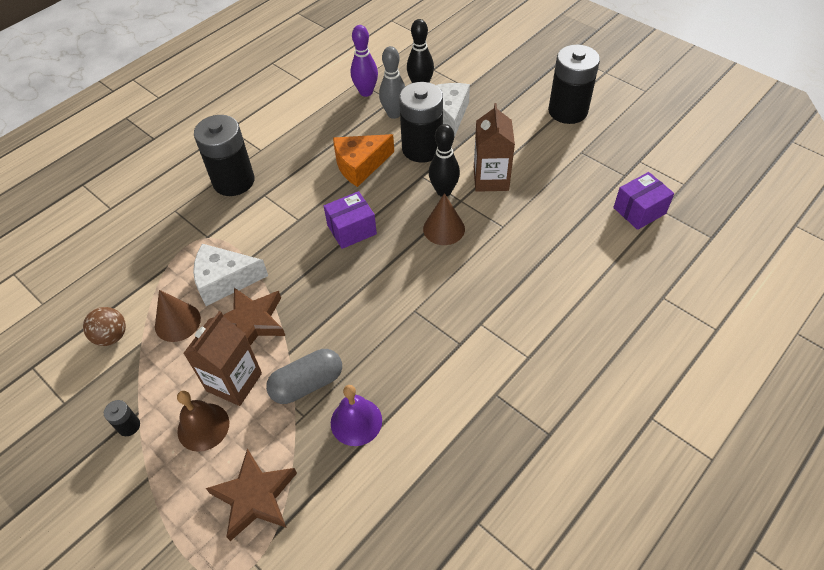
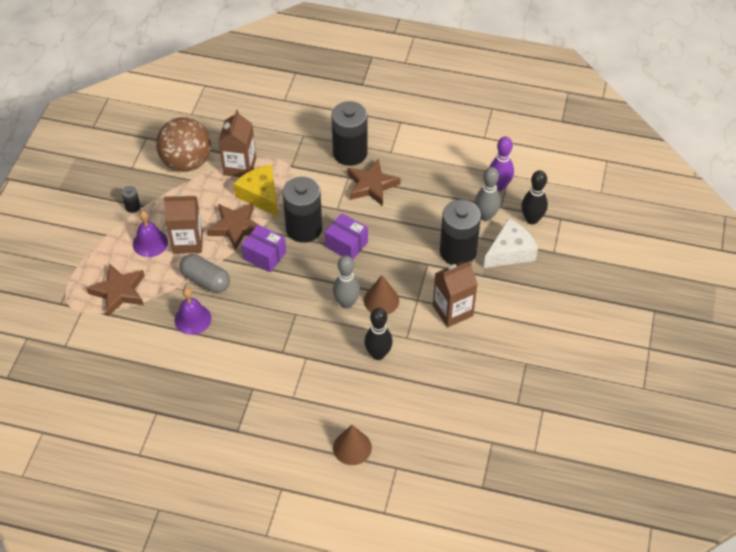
camera: 60 degrees right, 0 degrees up
brown ball [83,307,126,346] -> brown ball [156,117,211,172], size x1.97
brown cone [155,290,201,342] -> brown cone moved to [333,425,372,465]
brown bell [177,391,229,452] -> purple bell [133,211,168,257]
white cheese [193,244,268,306] -> yellow cheese [233,165,278,217]
orange cheese [333,134,394,187] -> none
black bowling pin [429,124,460,197] -> black bowling pin moved to [364,308,393,360]
black battery [548,44,600,124] -> black battery moved to [283,177,322,243]
purple box [613,172,674,230] -> purple box moved to [242,225,286,272]
none -> brown carton [218,110,256,177]
none -> grey bowling pin [333,256,360,309]
none -> brown star [348,159,401,206]

